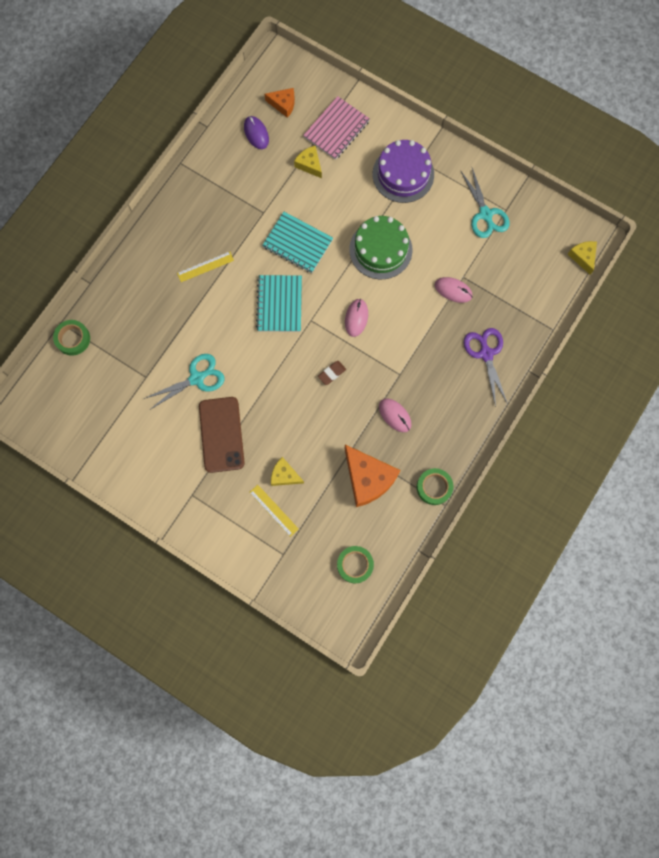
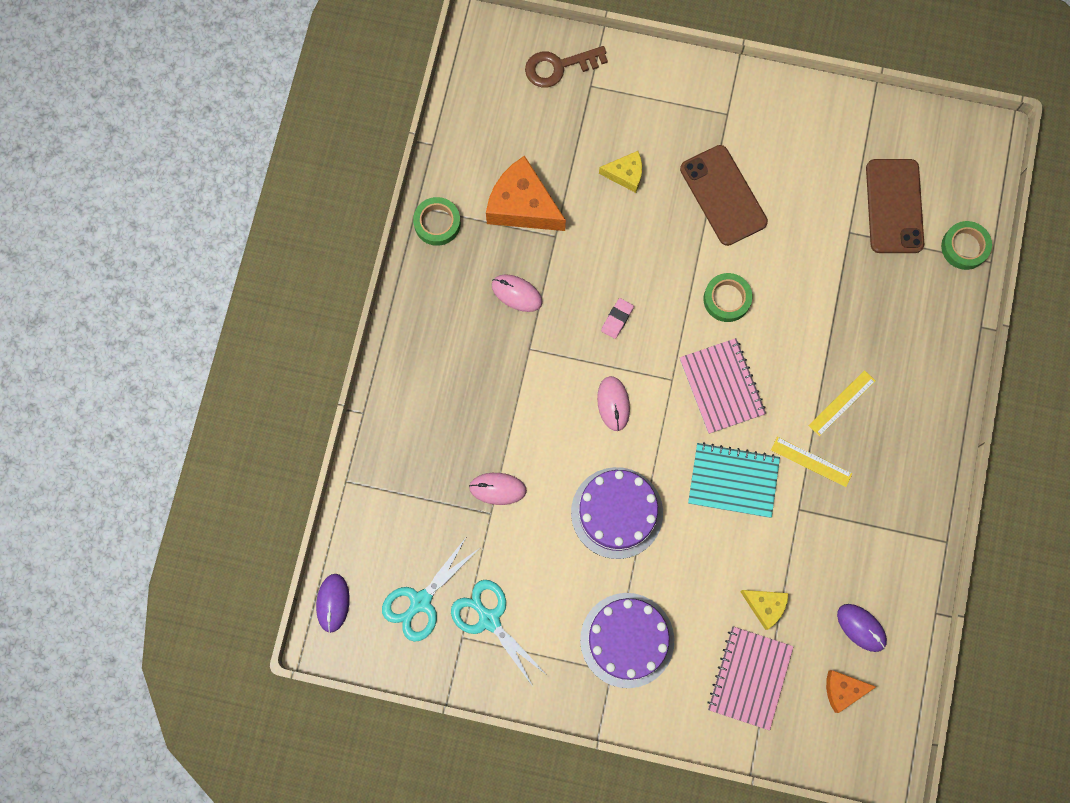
camera: 160 degrees right, 0 degrees up
turquoise scissors [144,354,225,409] -> turquoise scissors moved to [382,536,481,642]
yellow ruler [249,485,299,537] -> yellow ruler moved to [771,437,852,487]
turquoise notebook [256,275,302,332] -> pink notebook [680,338,766,434]
brown eraser [318,361,346,385] -> pink eraser [601,298,634,339]
green tape [337,546,374,583] -> green tape moved to [704,273,753,322]
green cake [349,216,412,279] -> purple cake [571,467,663,559]
purple scissors [464,328,508,407] -> none
yellow cheese [567,241,597,275] -> purple mouse [316,574,350,633]
none -> brown key [525,46,608,87]
none -> brown phone [866,159,924,253]

